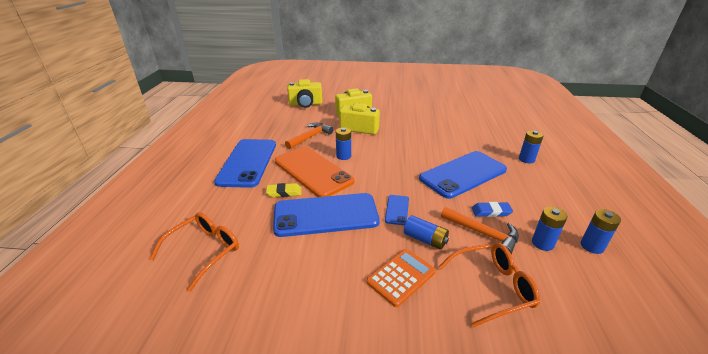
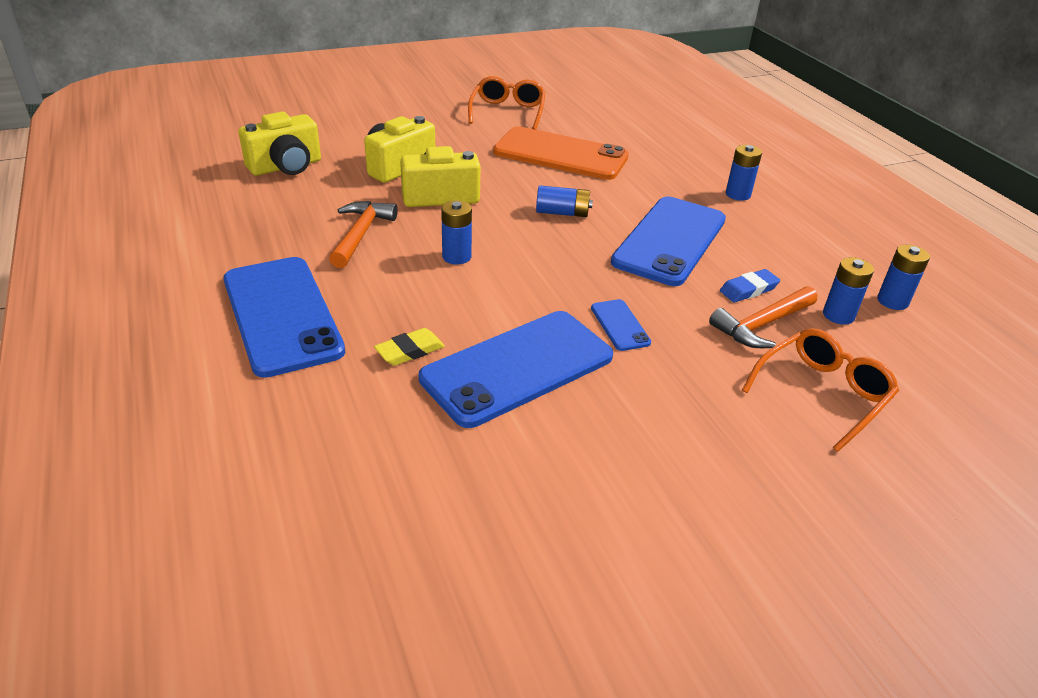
camera: 30 degrees left, 5 degrees up
orange glasses [150,212,239,291] -> orange glasses moved to [468,76,545,130]
orange phone [275,146,354,197] -> orange phone moved to [493,126,629,180]
orange calculator [366,249,436,307] -> none
blue battery [404,215,449,250] -> blue battery moved to [536,186,593,217]
orange hammer [441,207,519,254] -> orange hammer turned 135 degrees clockwise [709,286,817,348]

